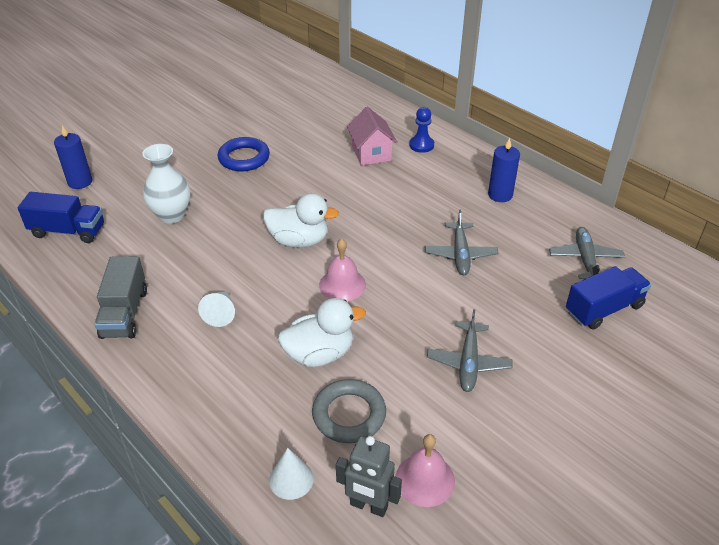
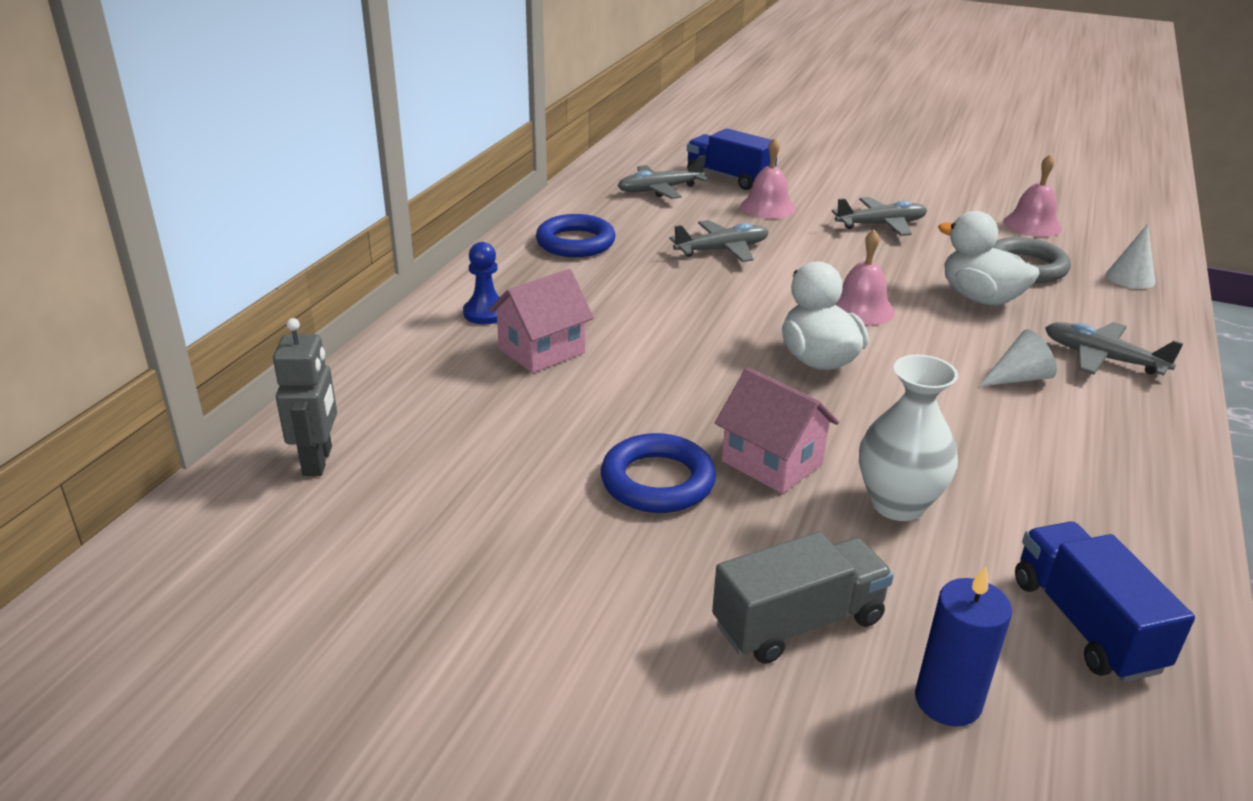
camera: 115 degrees left, 10 degrees down
grey truck [94,256,147,339] -> grey truck moved to [712,532,894,664]
grey robot [336,436,402,517] -> grey robot moved to [273,318,337,476]
blue candle [488,138,520,202] -> blue ring [536,214,616,257]
none -> pink house [715,367,839,494]
none -> pink bell [740,138,796,219]
none -> grey plane [1045,322,1184,375]

